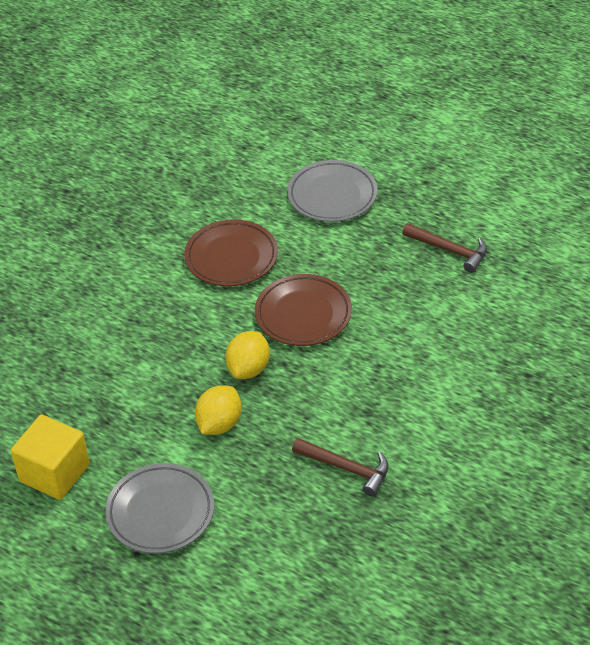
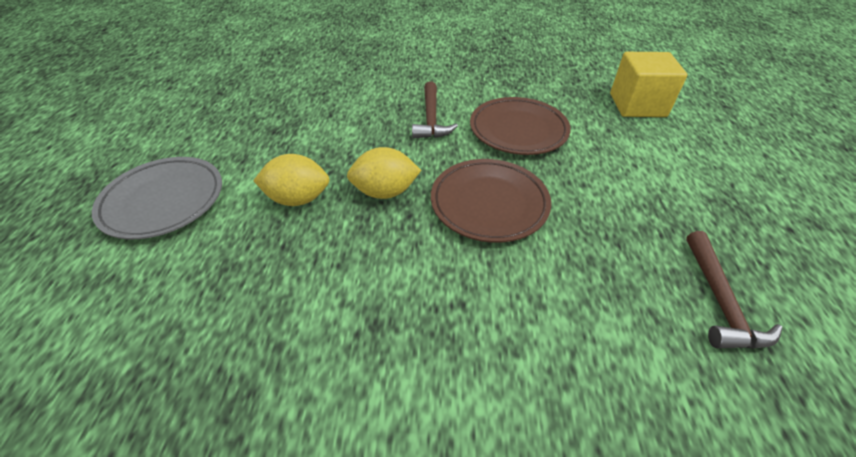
camera: 60 degrees right, 0 degrees up
yellow cube [11,414,90,500] -> yellow cube moved to [610,52,687,117]
grey plate [287,160,378,222] -> none
brown hammer [292,438,388,497] -> brown hammer moved to [412,82,458,139]

